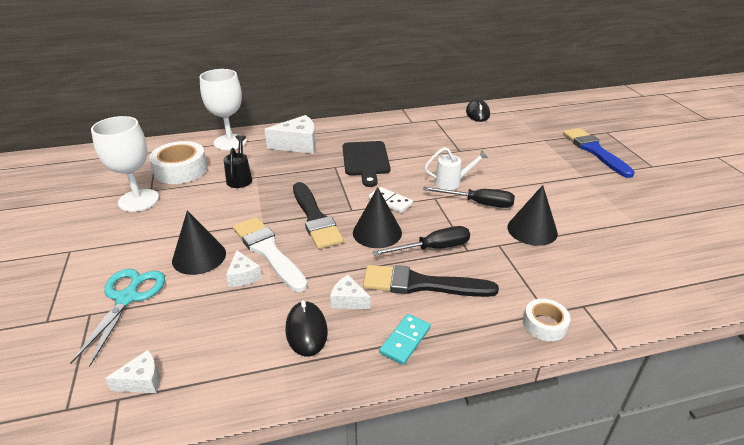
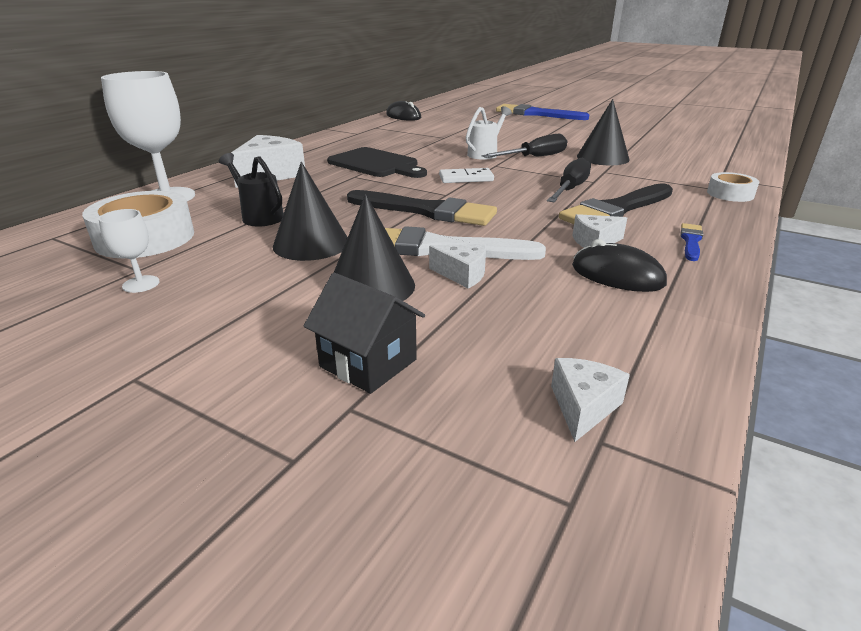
camera: 45 degrees left, 5 degrees down
turquoise scissors [70,269,165,367] -> black house [303,273,425,394]
white goblet [91,116,159,212] -> white goblet [98,209,160,293], size x0.46
black cone [353,187,402,248] -> black cone moved to [273,162,348,261]
turquoise domino [379,314,431,365] -> blue brush [681,223,703,261]

